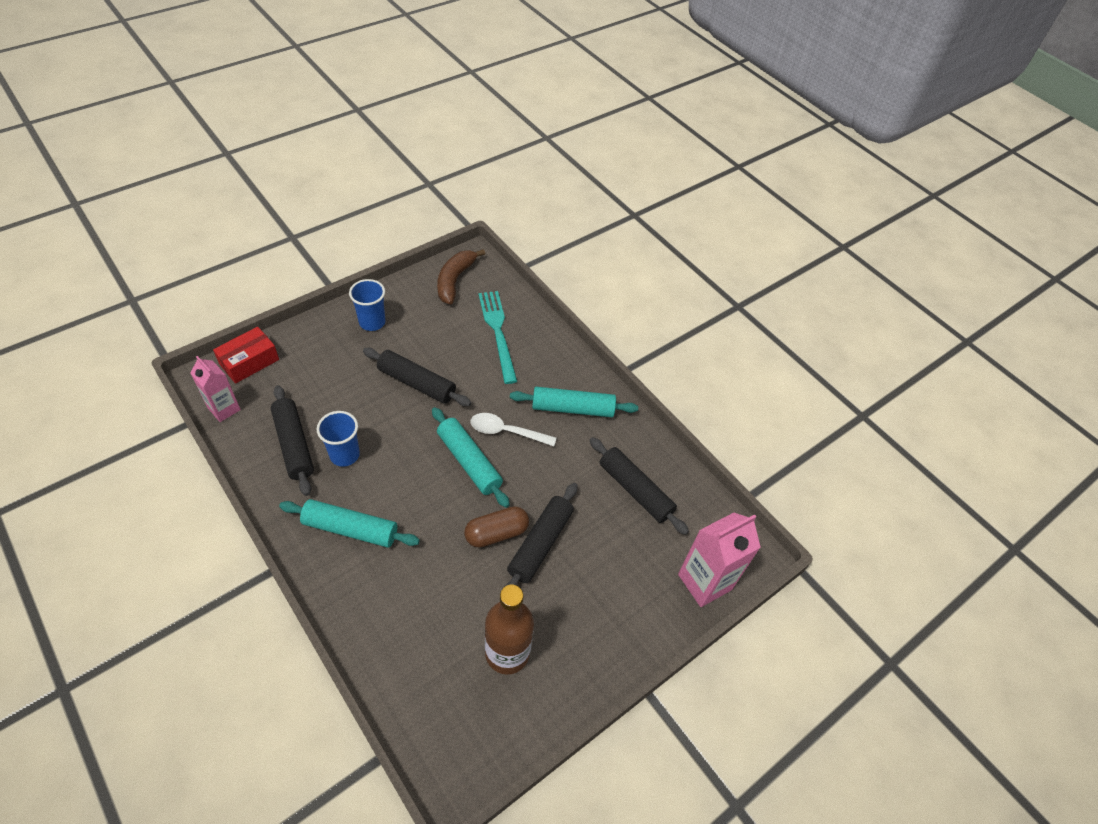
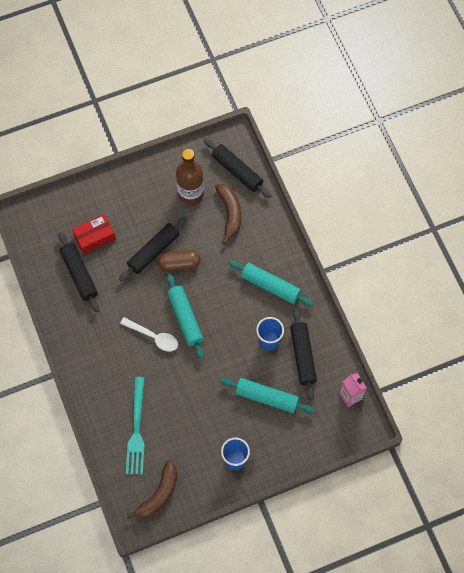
camera: 160 degrees left, 15 degrees up
red box [213,327,279,384] -> red box moved to [72,214,116,254]
black rolling pin [363,348,471,406] -> black rolling pin moved to [204,139,272,198]
turquoise rolling pin [510,387,638,417] -> turquoise rolling pin moved to [220,378,314,413]
pink carton [678,513,761,607] -> none
none -> brown banana [215,184,241,245]

